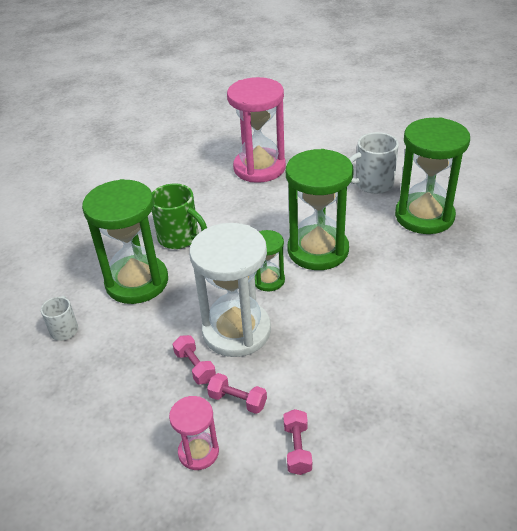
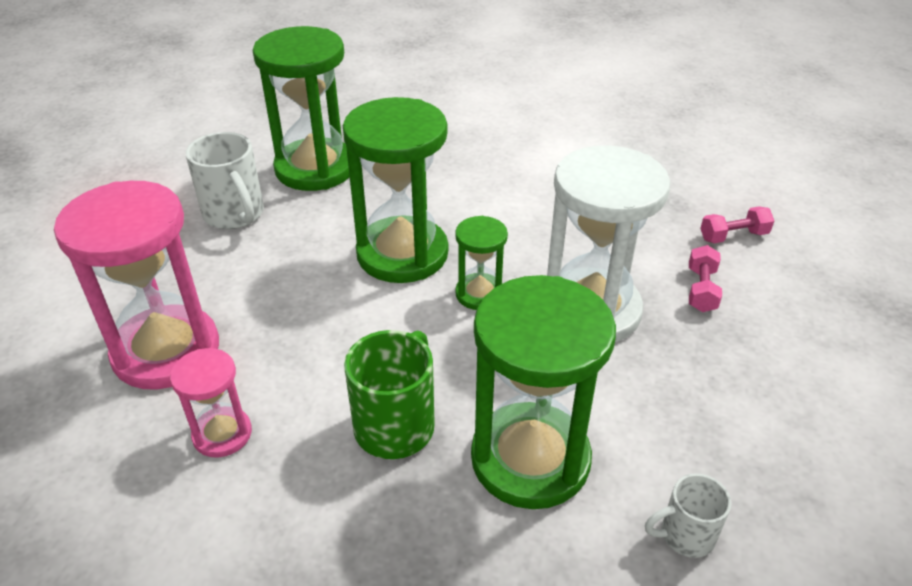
camera: 105 degrees left, 0 degrees up
pink hourglass [169,396,219,470] -> pink hourglass moved to [170,348,252,458]
pink dumbbell [173,335,216,384] -> none

